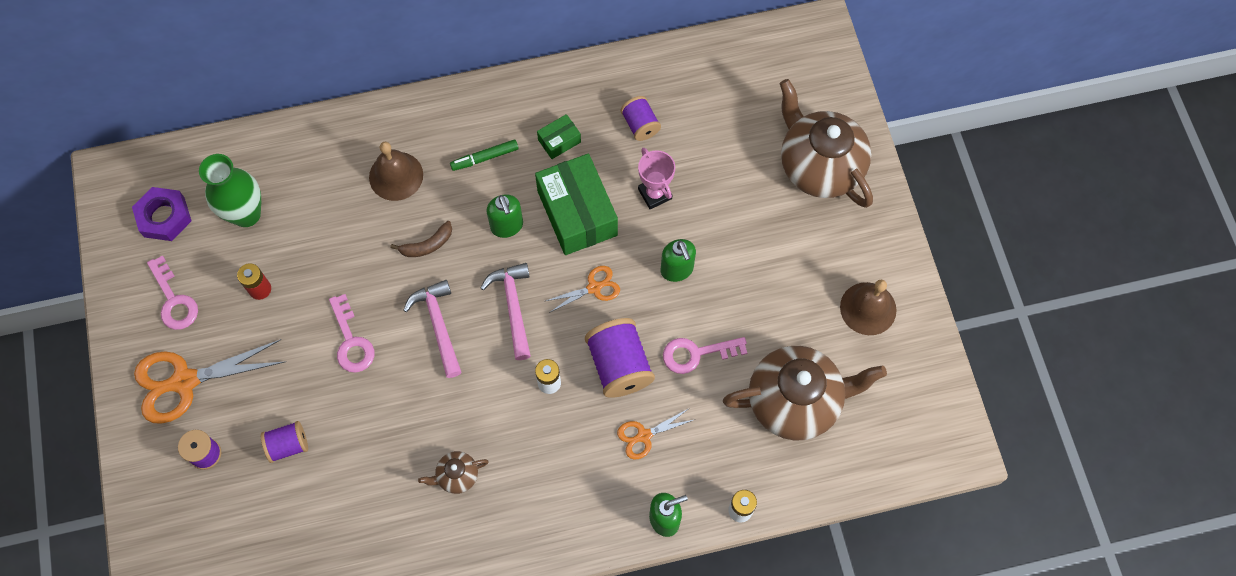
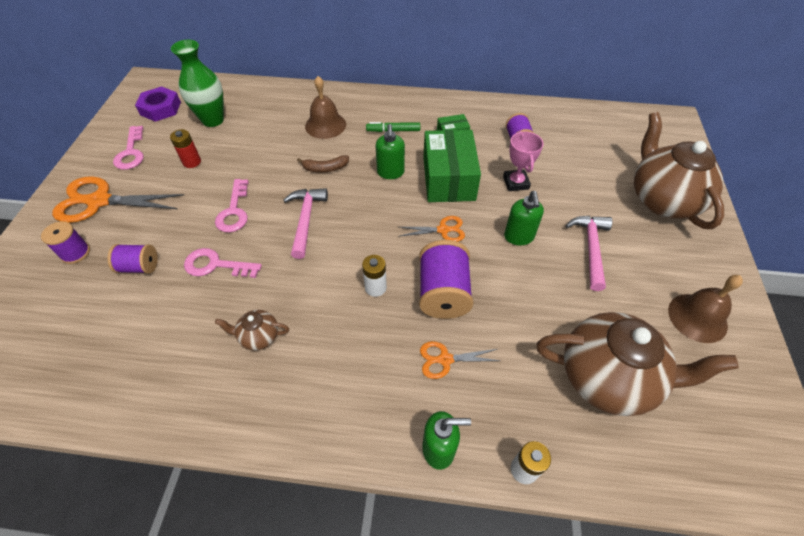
camera: 20 degrees right, 15 degrees down
pink hammer [481,263,531,360] -> pink hammer moved to [566,216,613,291]
pink key [663,337,747,374] -> pink key moved to [184,248,262,278]

